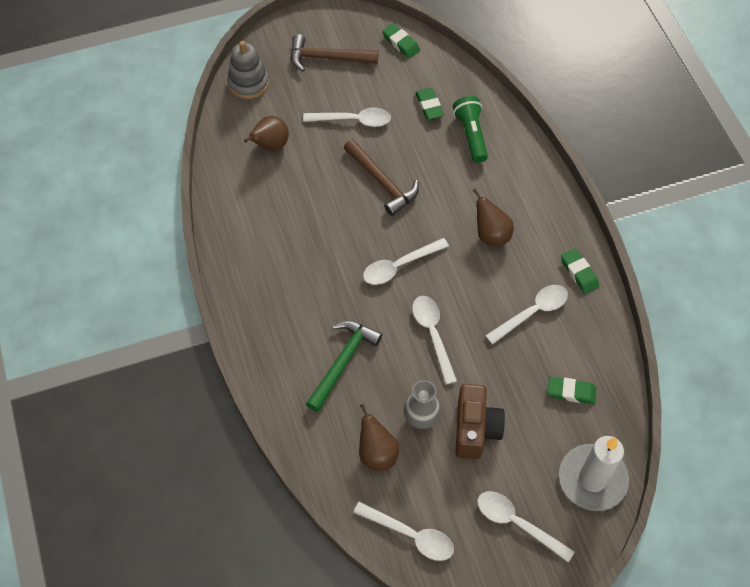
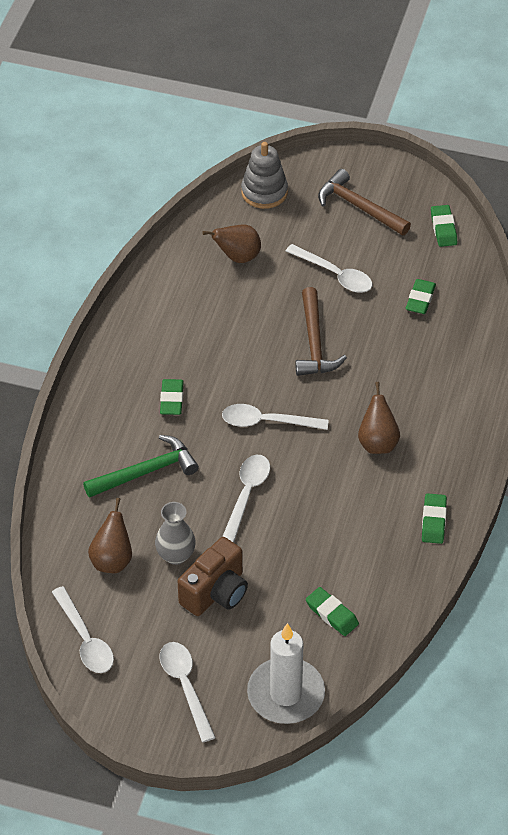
camera: 35 degrees right, 10 degrees down
green flashlight [453,96,488,163] -> none
white spoon [485,285,568,345] -> none
none -> green eraser [160,379,184,415]

